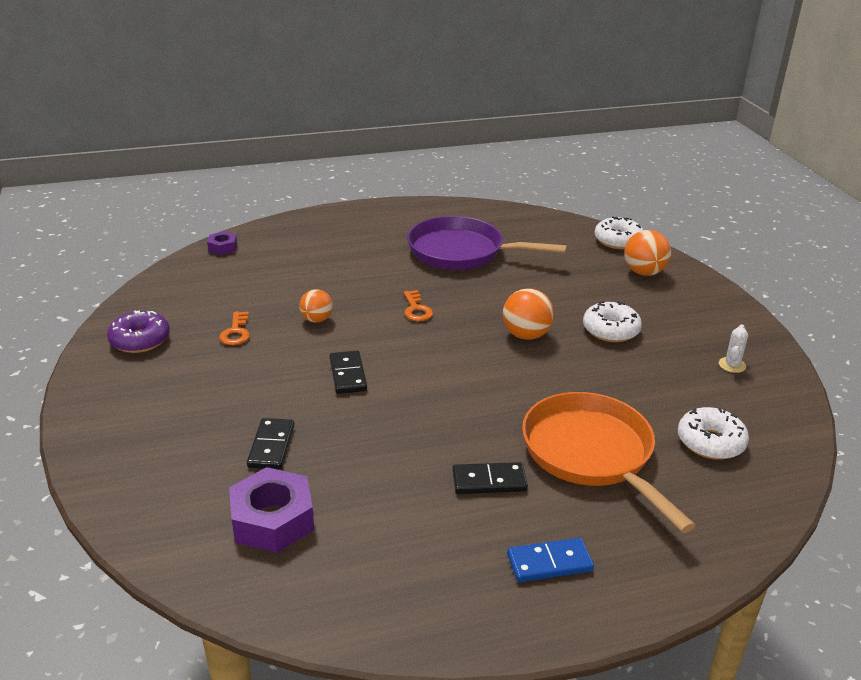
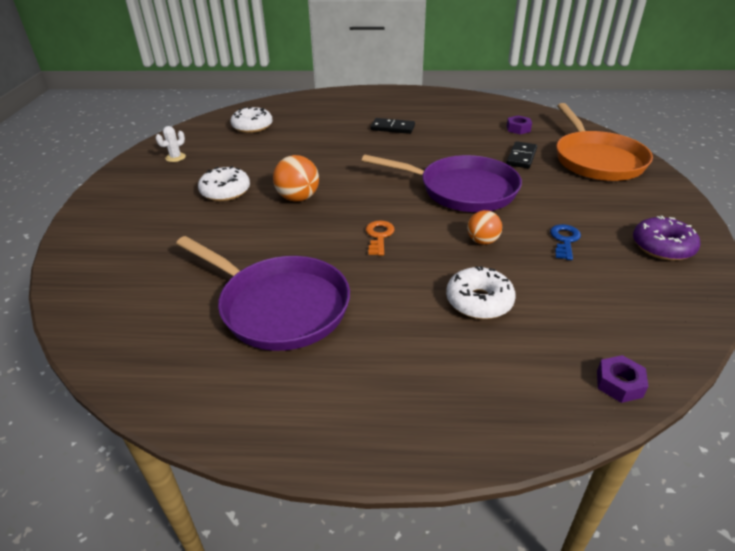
camera: 160 degrees left, 5 degrees up
orange key [219,311,250,345] -> blue key [550,224,581,260]
purple nut [229,467,314,553] -> purple nut [507,115,532,134], size x0.52
black domino [329,351,367,394] -> purple pan [362,155,522,212]
blue domino [507,538,594,582] -> none
orange pan [522,392,696,533] -> orange pan moved to [556,103,653,181]
white donut [595,217,643,250] -> white donut moved to [446,266,516,319]
orange ball [624,230,671,276] -> none

